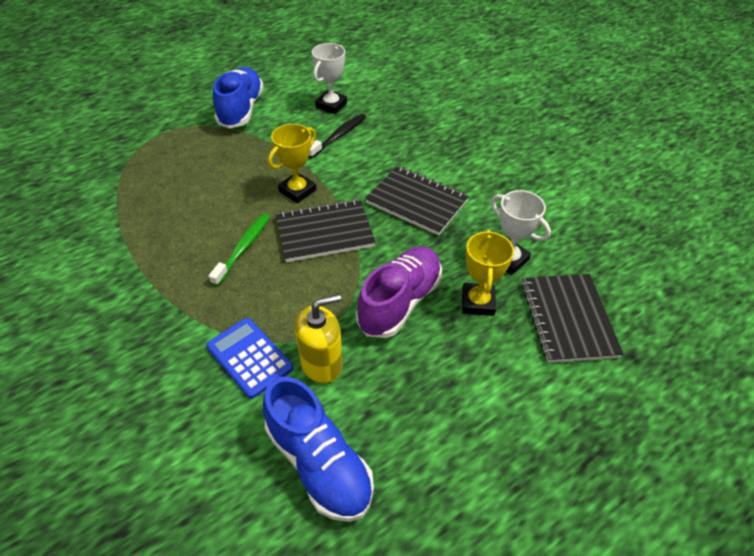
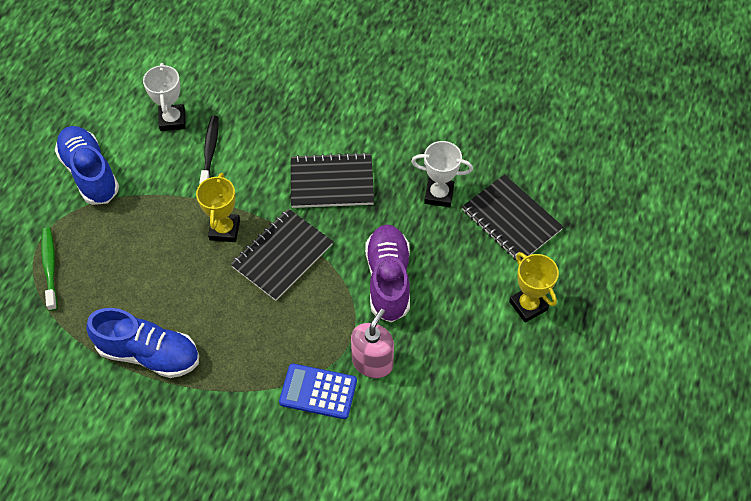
camera: 35 degrees left, 10 degrees up
green toothbrush [209,214,270,286] -> green toothbrush moved to [41,227,57,311]
blue shoe [263,377,374,522] -> blue shoe moved to [86,308,199,378]
yellow soap dispenser [295,294,343,384] -> pink soap dispenser [351,309,394,378]
yellow trophy [462,229,514,316] -> yellow trophy moved to [509,252,559,323]

